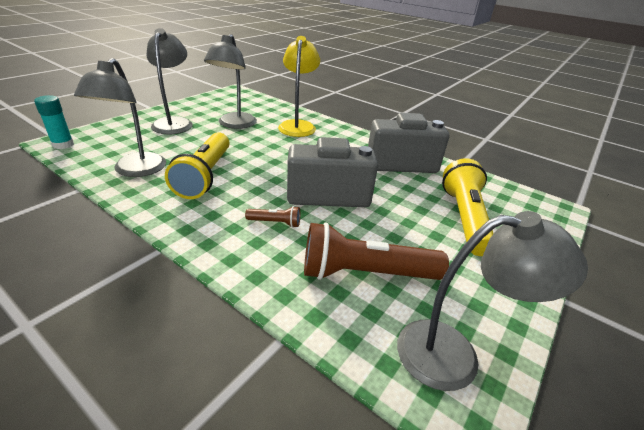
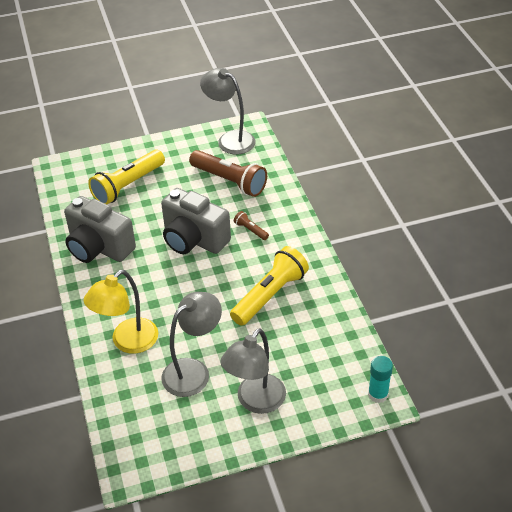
camera: 140 degrees left, 10 degrees up
grey lamp [74,58,166,177] -> none

